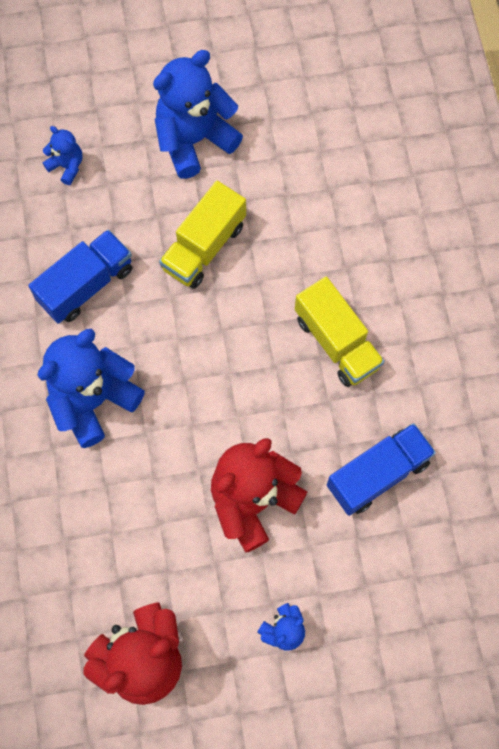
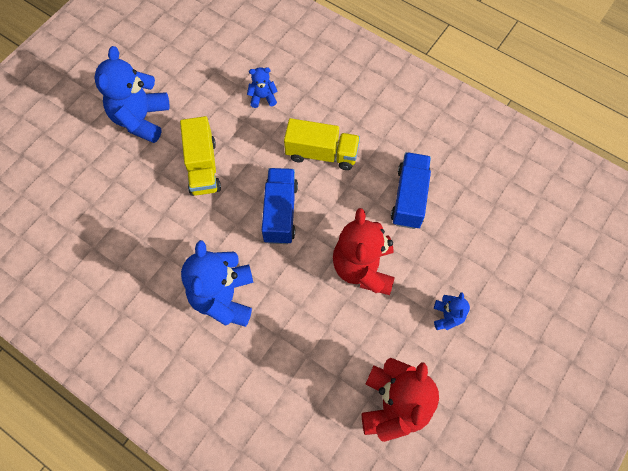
camera: 45 degrees left, 5 degrees down
blue truck [28,229,132,324] -> blue truck moved to [262,168,298,244]
blue teddy bear [43,126,83,185] -> blue teddy bear moved to [247,67,278,108]

